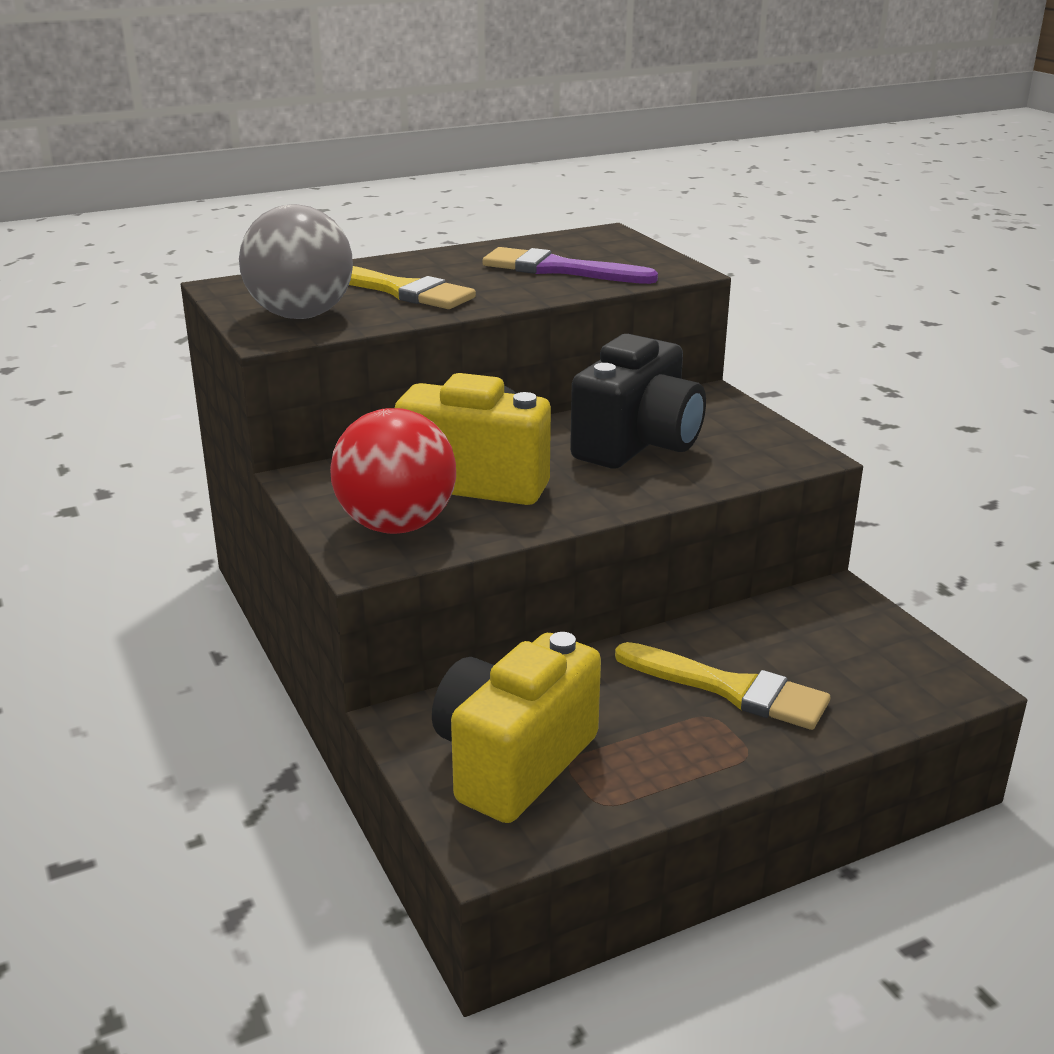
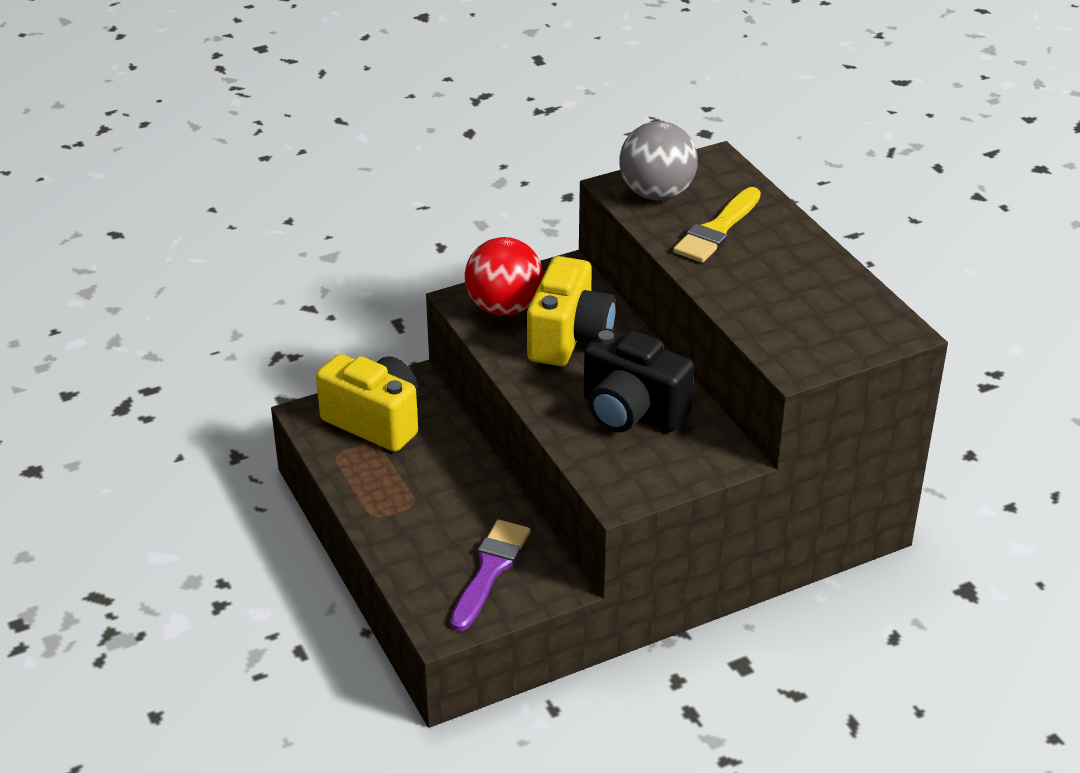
camera: 90 degrees right, 10 degrees up
purple brush [482,247,658,284] -> purple brush moved to [450,520,530,631]
yellow brush [615,642,830,730] -> none

